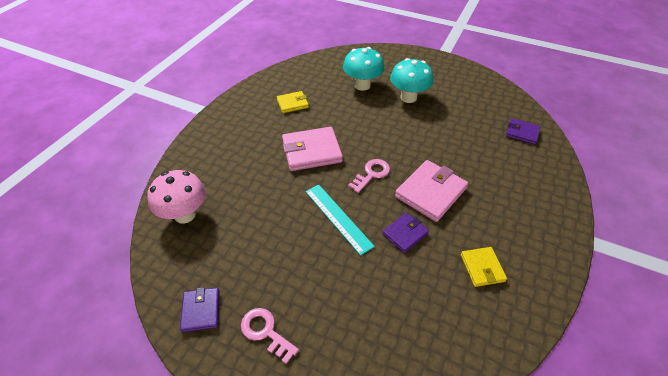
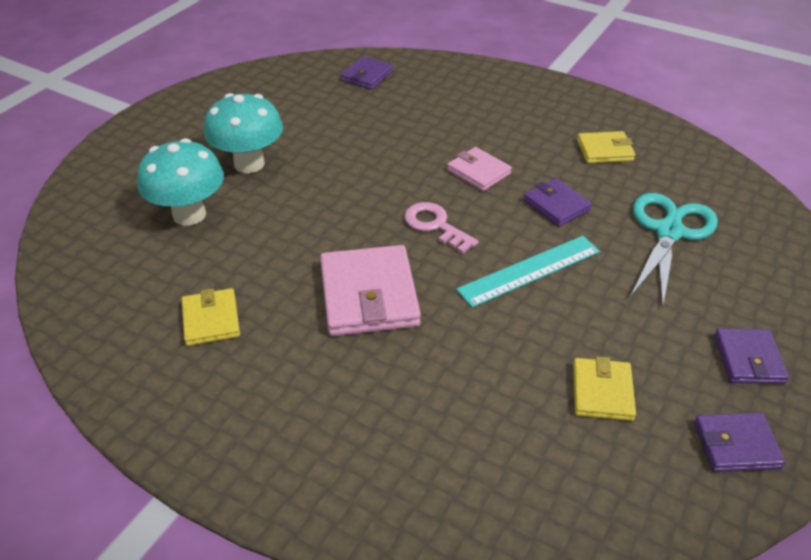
camera: 85 degrees left, 5 degrees down
pink mushroom [147,170,206,224] -> none
pink key [241,308,299,364] -> purple wallet [714,328,789,384]
pink wallet [395,160,468,222] -> pink wallet [447,147,512,191], size x0.57
none -> yellow wallet [573,356,636,421]
none -> turquoise scissors [630,193,718,310]

